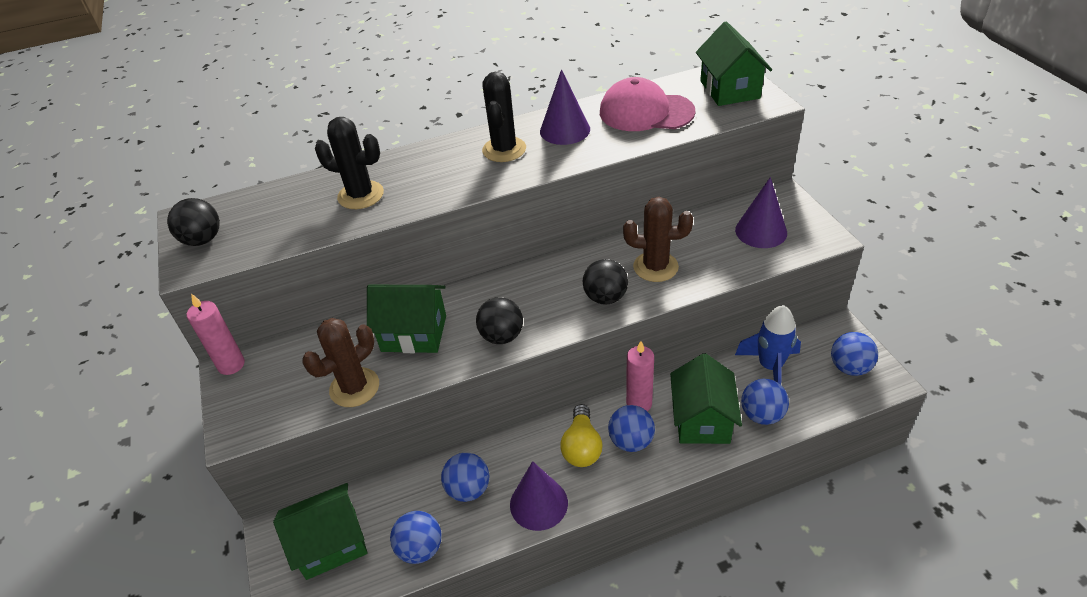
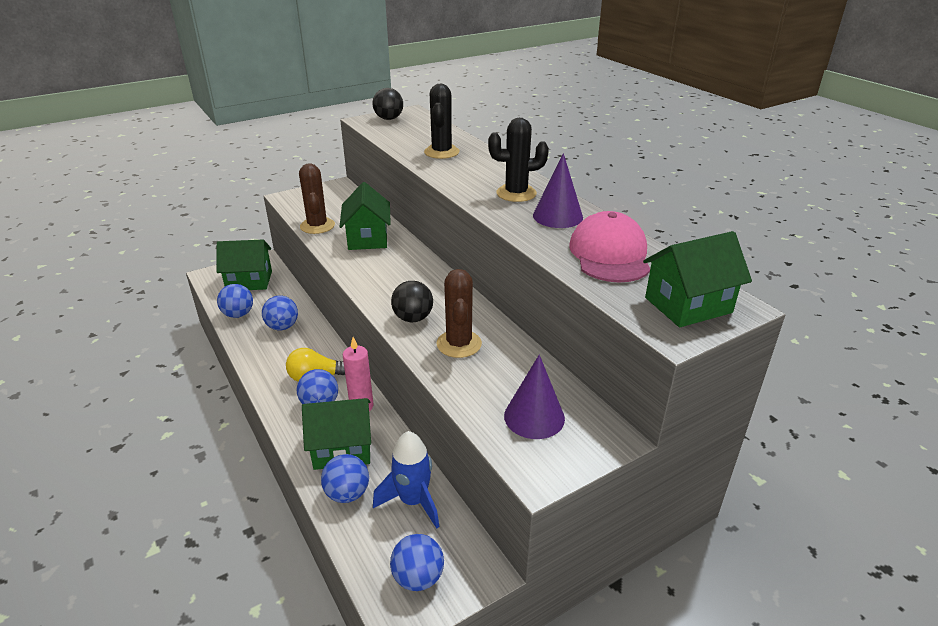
camera: 75 degrees right, 10 degrees down
pink candle [187,294,245,375] -> none
green house [273,483,368,580] -> green house turned 60 degrees counterclockwise [217,239,272,290]
brown cactus [302,318,379,407] -> brown cactus turned 45 degrees clockwise [299,163,335,234]
black ball [476,297,523,344] -> none
purple cone [510,461,568,531] -> none

